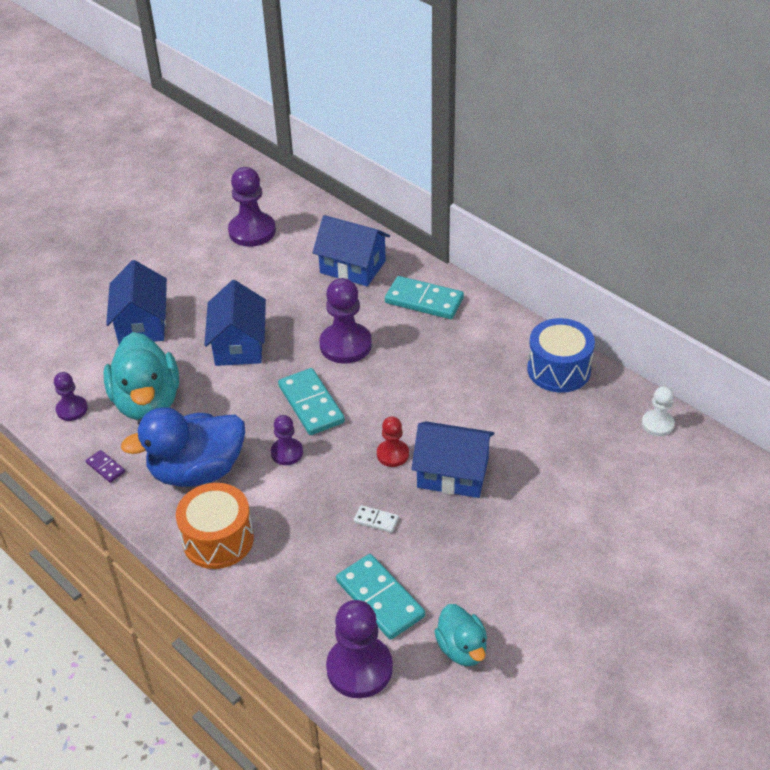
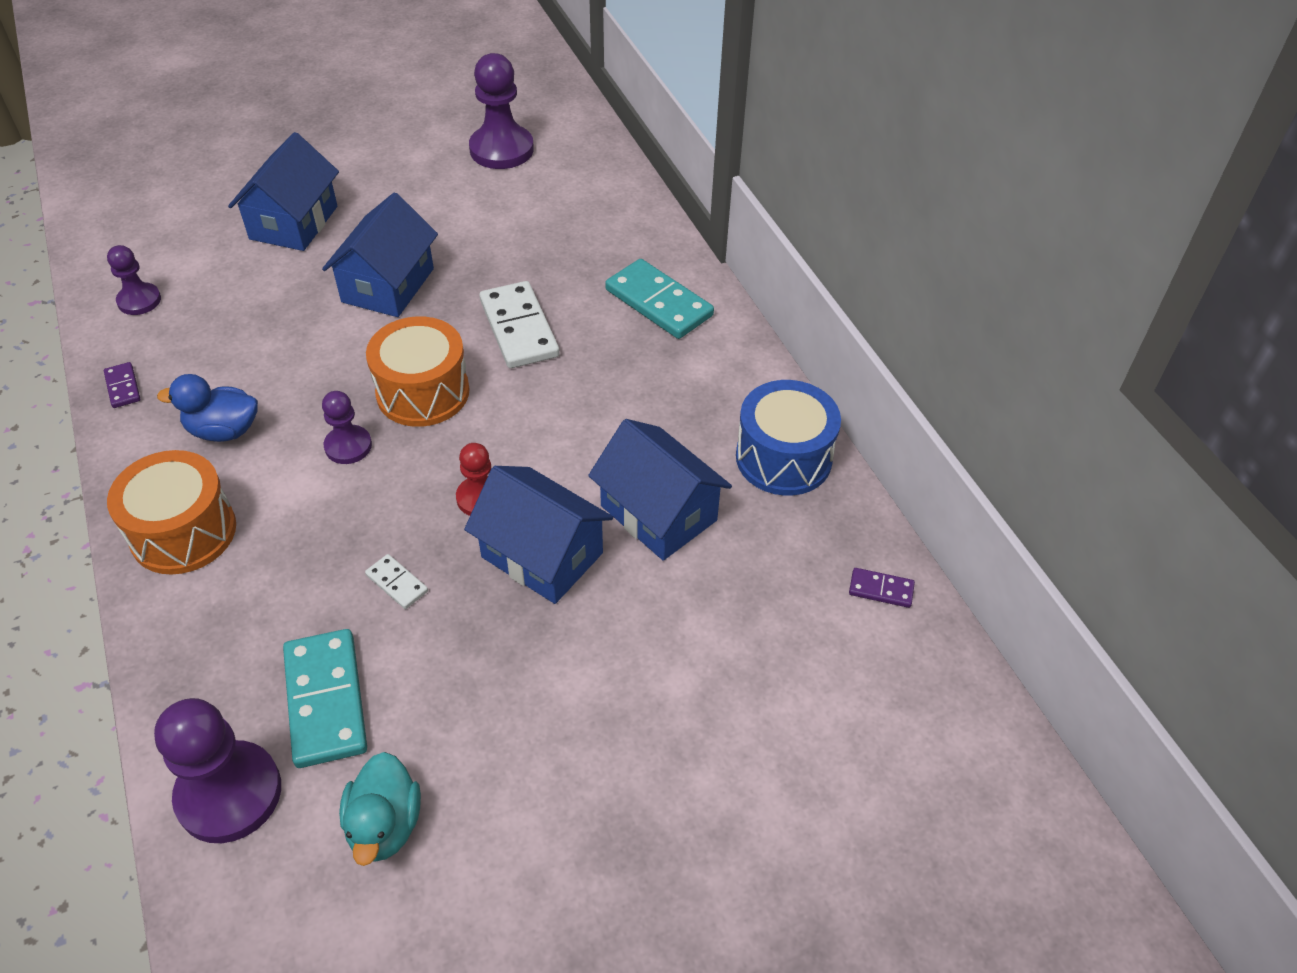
camera: 20 degrees right, 5 degrees up
turquoise duck [104,332,179,420] -> none
blue duck [121,407,245,487] -> blue duck [157,374,258,442], size x0.55
turquoise domino [278,368,345,435] -> orange drum [366,316,470,427]
blue house [312,215,390,286] -> blue house moved to [588,419,732,561]
purple pawn [319,278,372,364] -> white domino [479,281,560,368]
white pawn [642,386,675,436] -> purple domino [849,568,915,608]

